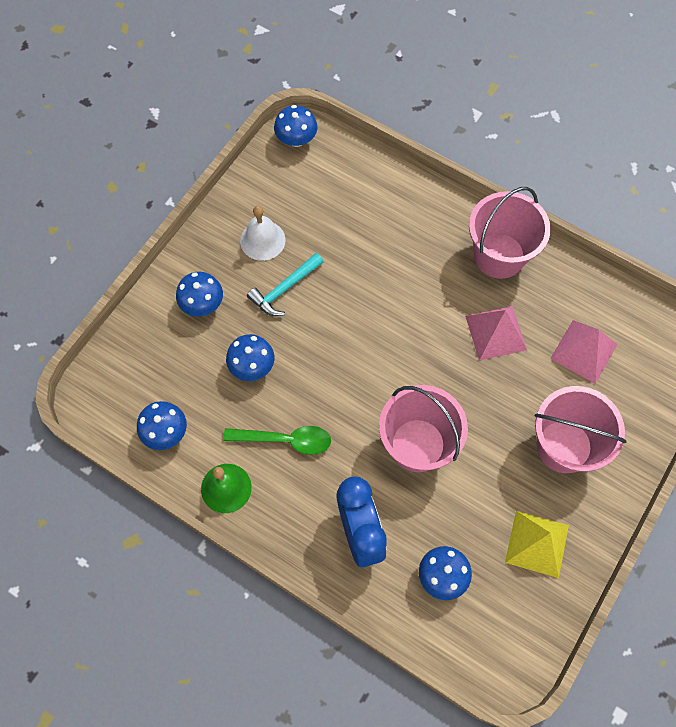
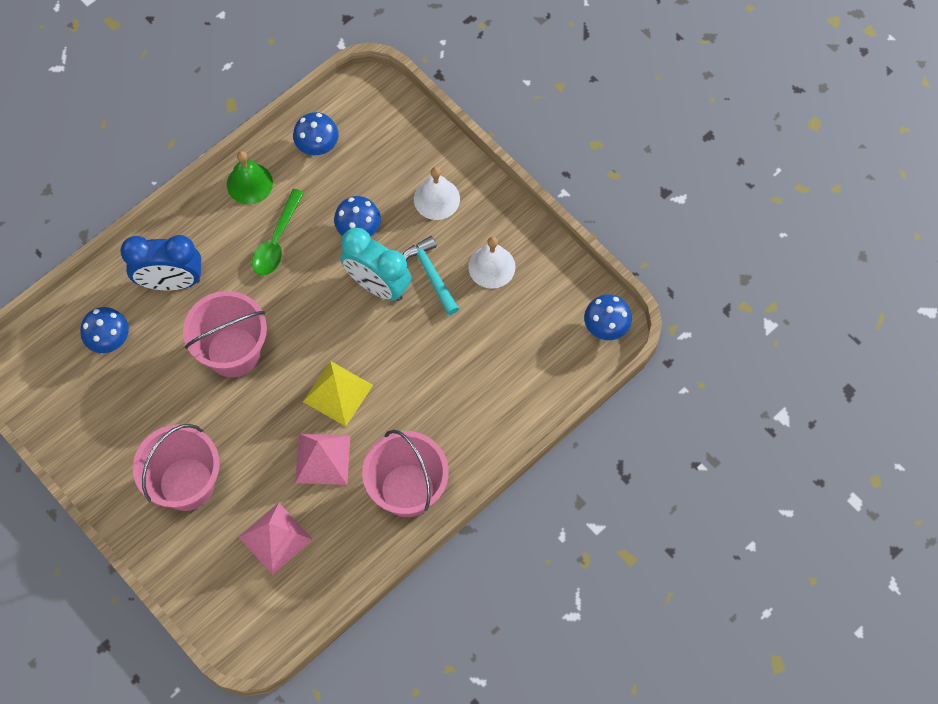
camera: 105 degrees right, 0 degrees up
blue mushroom [176,272,223,317] -> white bell [414,167,460,220]
yellow pyramid [505,511,569,578] -> yellow pyramid moved to [303,361,373,427]
none -> turquoise clock [340,228,412,301]

